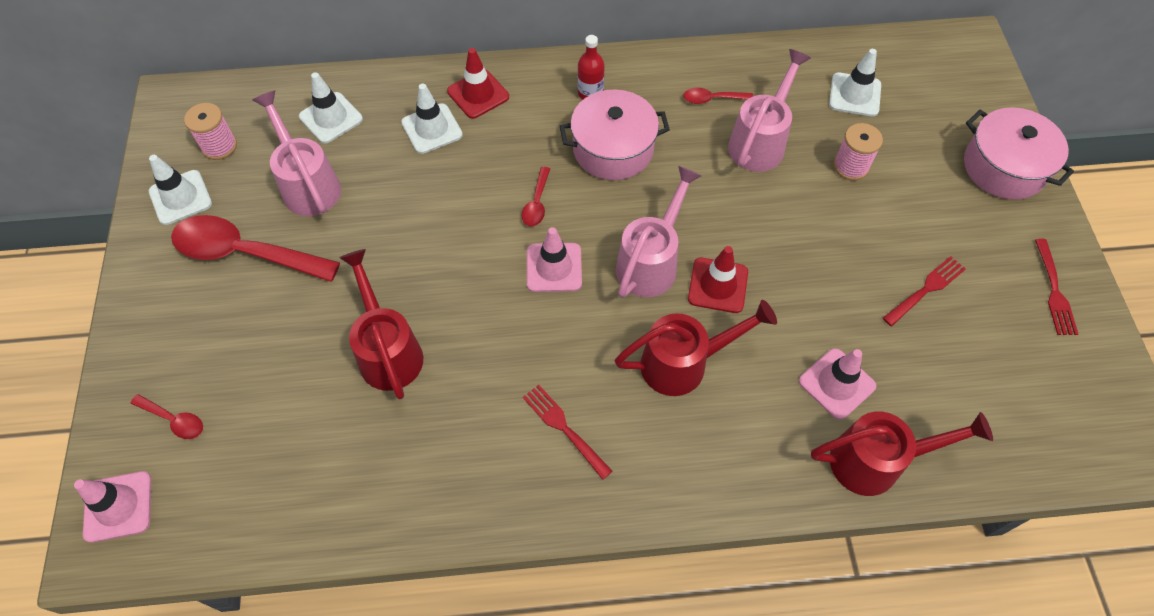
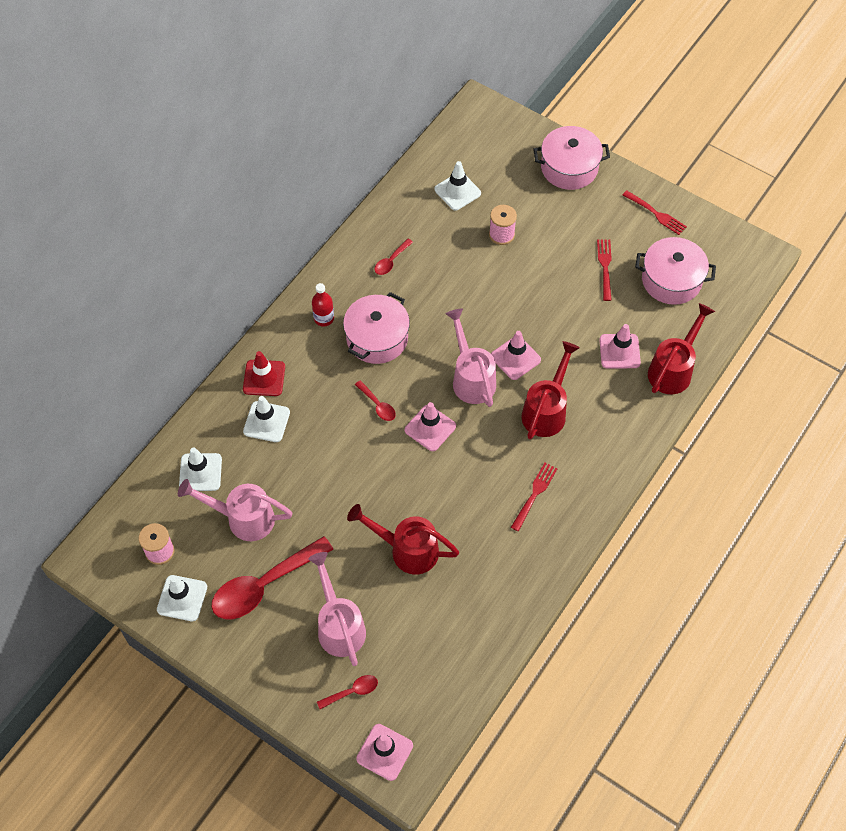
camera: 50 degrees left, 0 degrees up
red fork [523,384,613,480] -> red fork turned 120 degrees clockwise [511,463,558,531]
red traffic cone [688,246,748,313] -> pink traffic cone [491,331,541,380]
pink watering can [728,49,811,172] -> pink watering can moved to [308,552,366,666]
none -> pink pot [635,237,716,305]

